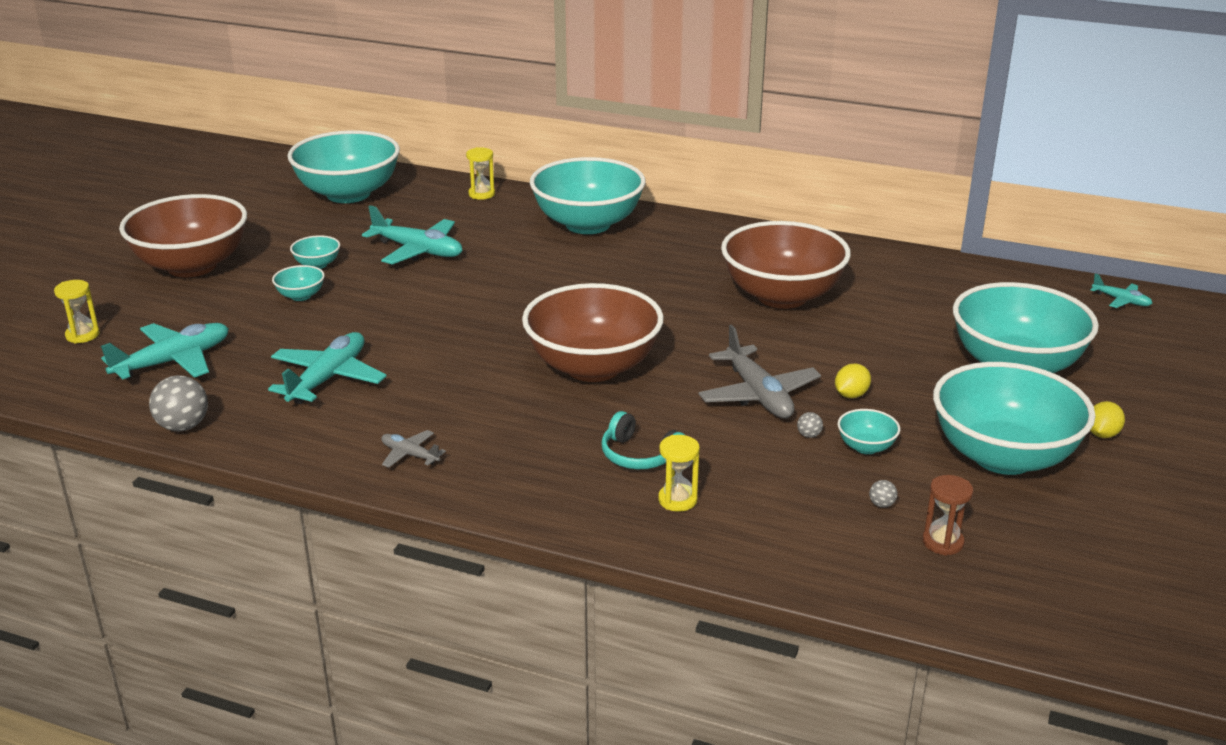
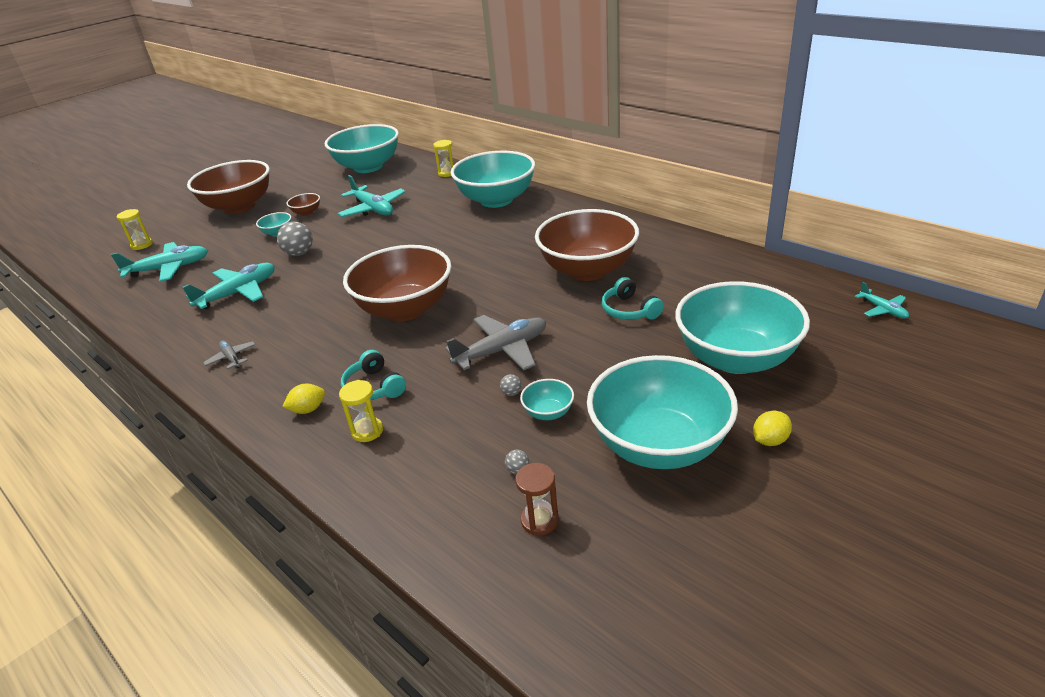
camera: 25 degrees right, 5 degrees up
grey ball [149,375,208,431] -> grey ball moved to [277,222,313,256]
turquoise bowl [290,235,340,269] -> brown bowl [286,193,320,216]
grey plane [698,325,821,418] -> grey plane turned 120 degrees counterclockwise [445,315,546,370]
yellow lemon [835,363,871,398] -> yellow lemon moved to [282,383,325,414]
none -> turquoise headphones [602,277,664,320]

